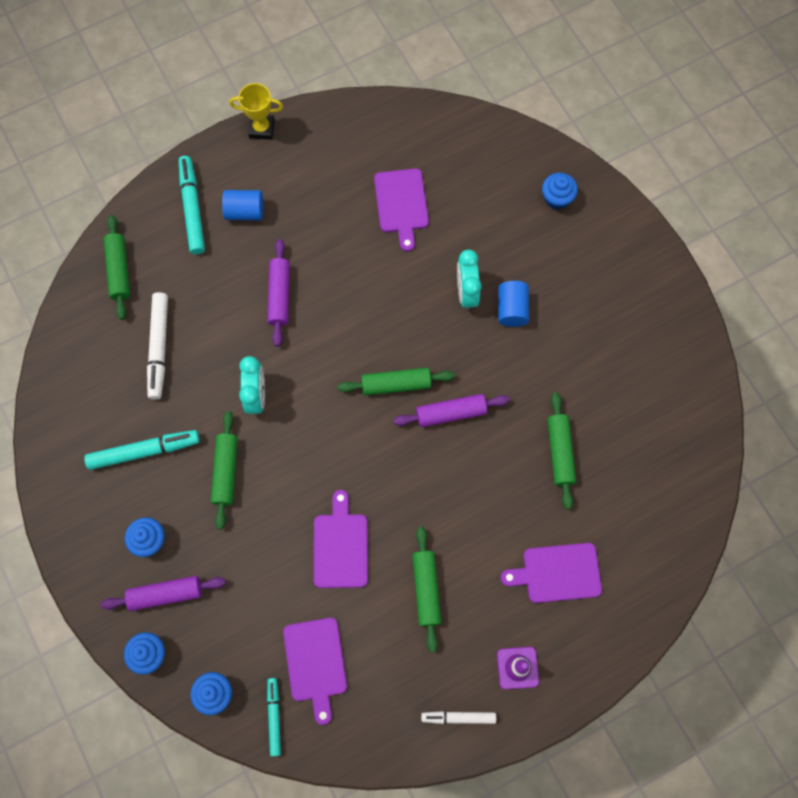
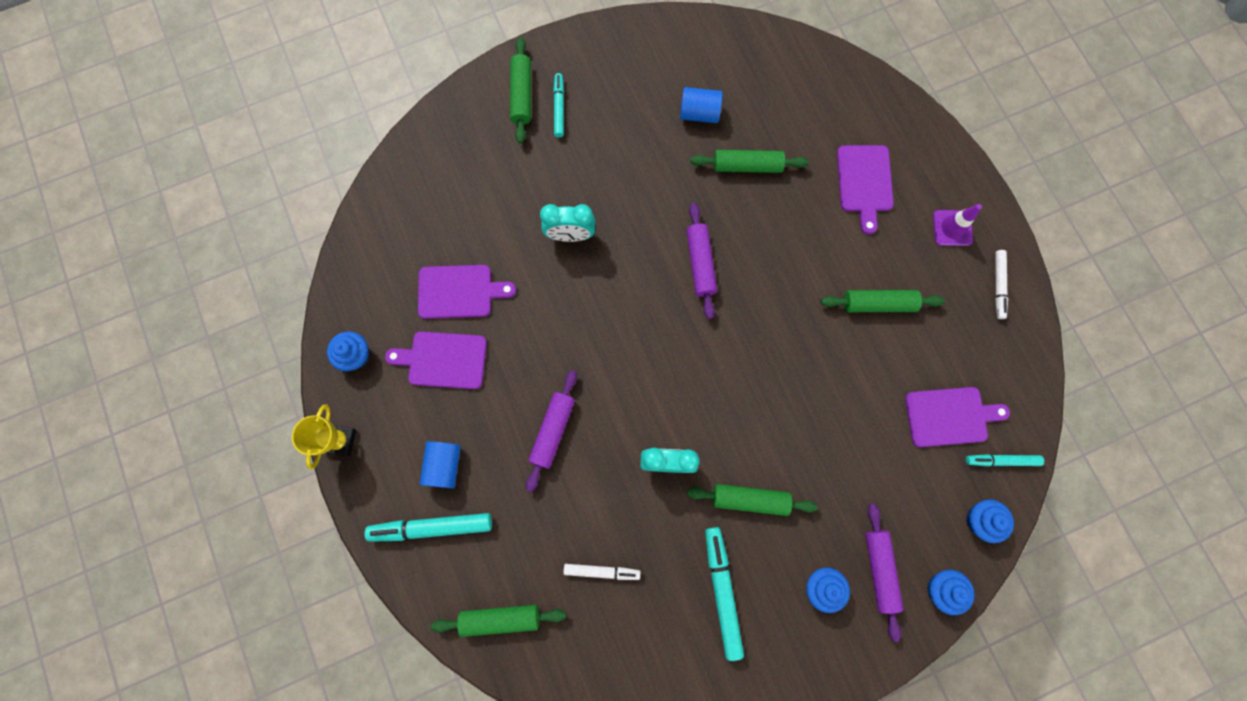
camera: 85 degrees left, 5 degrees up
white marker [147,292,168,400] -> white marker [563,564,641,580], size x0.61
purple rolling pin [268,239,290,347] -> purple rolling pin turned 75 degrees counterclockwise [526,370,577,492]
purple cutting board [314,490,368,588] -> purple cutting board moved to [385,331,487,389]
green rolling pin [338,368,455,395] -> green rolling pin moved to [510,37,531,143]
blue cylinder [498,281,529,327] -> blue cylinder moved to [680,87,723,123]
blue cupcake [542,173,578,209] -> blue cupcake moved to [327,331,370,371]
none -> turquoise marker [553,73,564,138]

